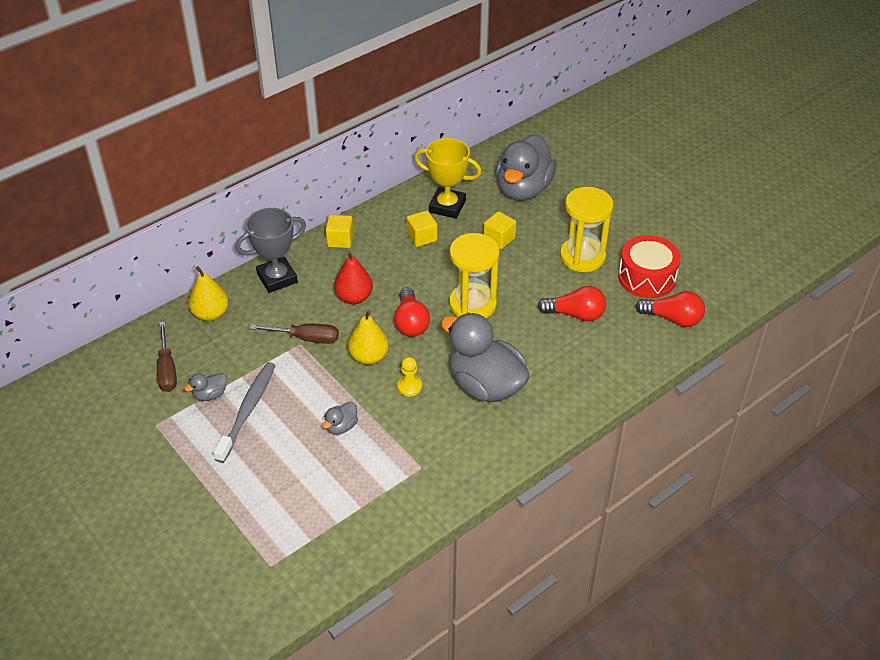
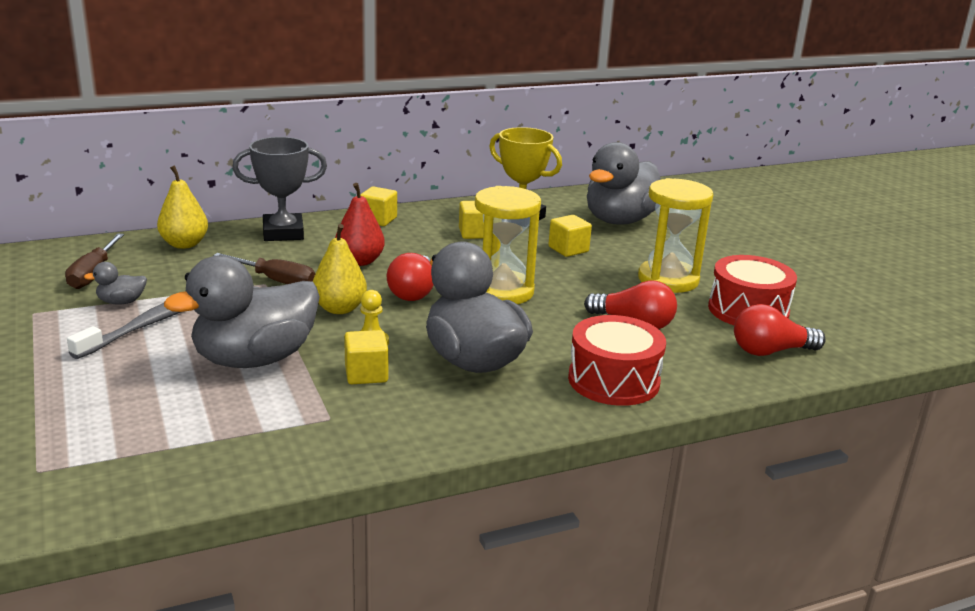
camera: 15 degrees right, 20 degrees down
grey duck [322,402,358,435] -> grey duck [164,256,320,368], size x2.43
red light bulb [635,291,705,327] -> red light bulb turned 135 degrees clockwise [734,304,826,356]
none -> yellow cube [344,330,389,384]
none -> red drum [568,315,666,406]

